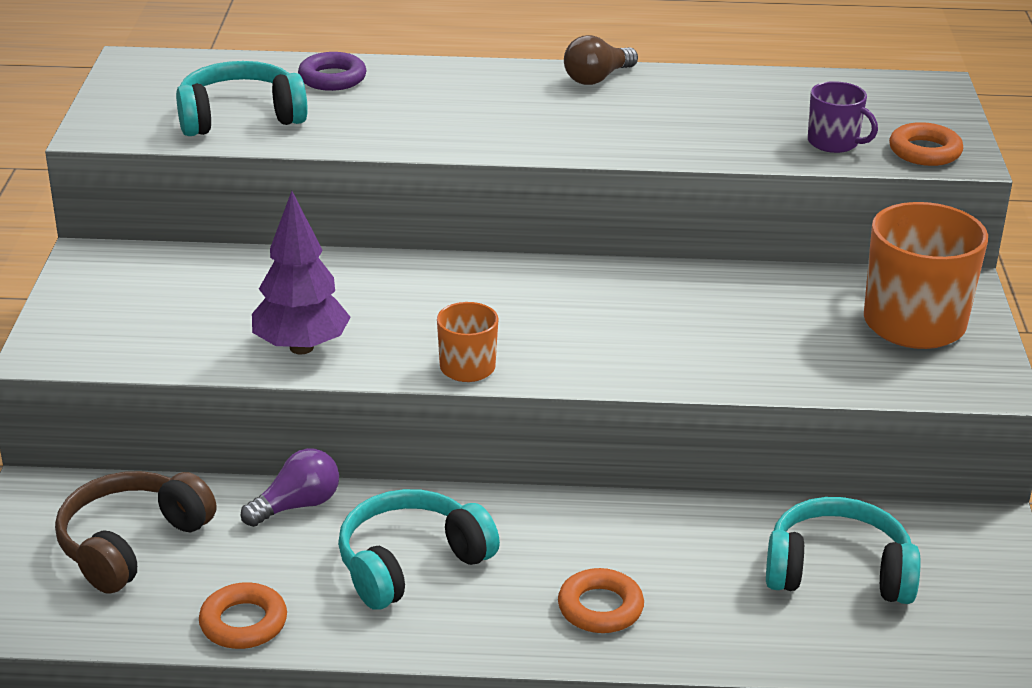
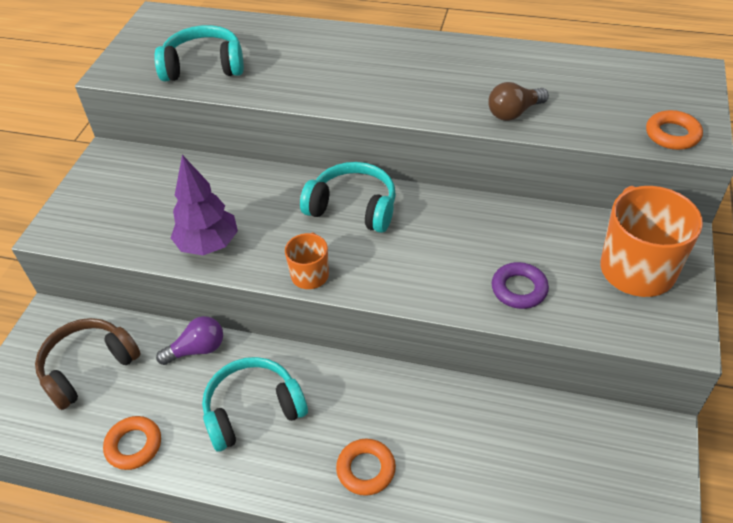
camera: 15 degrees right, 15 degrees up
purple ring [298,52,367,91] -> purple ring moved to [492,262,549,309]
brown light bulb [564,35,638,85] -> brown light bulb moved to [488,82,549,121]
turquoise headphones [766,497,920,604] -> turquoise headphones moved to [300,162,396,233]
purple mug [808,81,878,153] -> none

